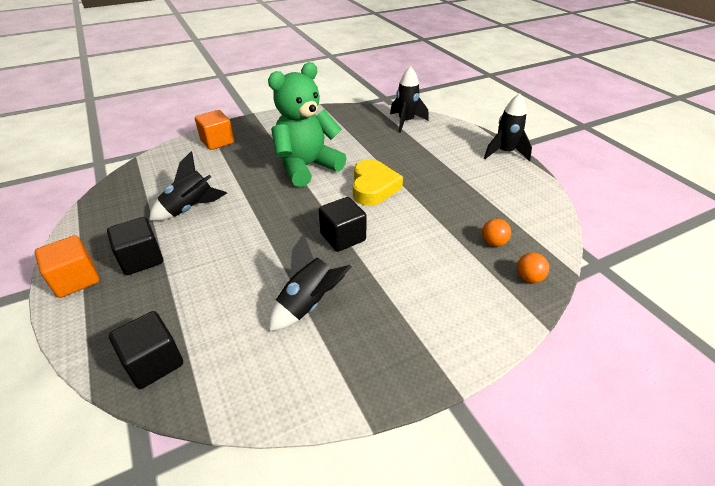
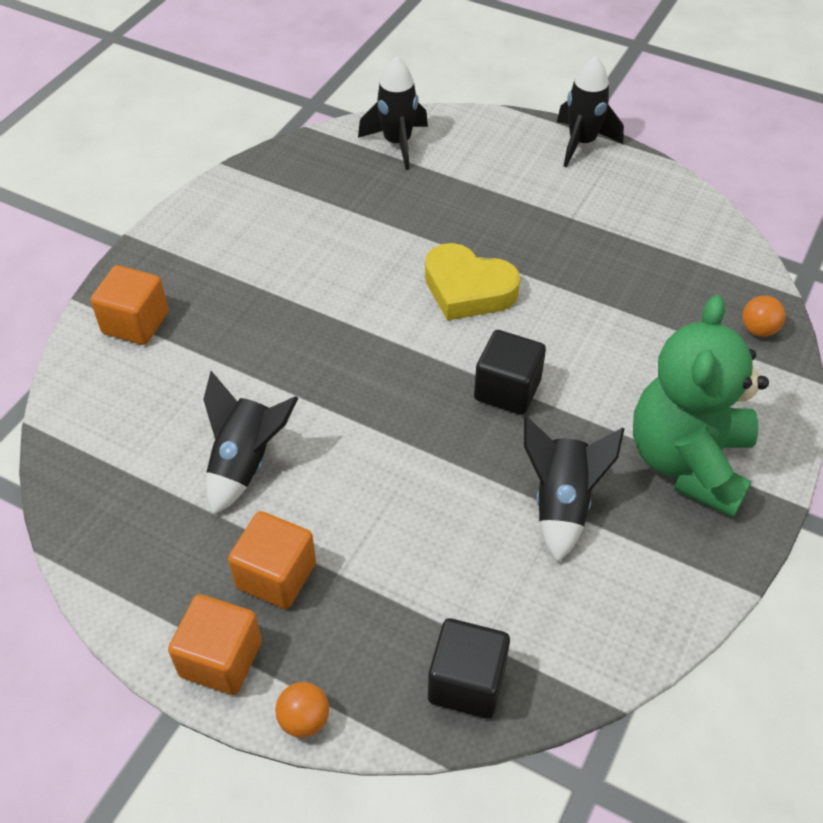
camera: 35 degrees left, 10 degrees up
black cube [107,217,163,275] -> orange cube [228,511,316,609]
green teddy bear [268,62,347,187] -> green teddy bear moved to [633,295,769,517]
yellow heart [353,159,403,206] -> yellow heart turned 150 degrees clockwise [425,243,520,320]
orange ball [482,219,511,247] -> orange ball moved to [275,682,329,738]

